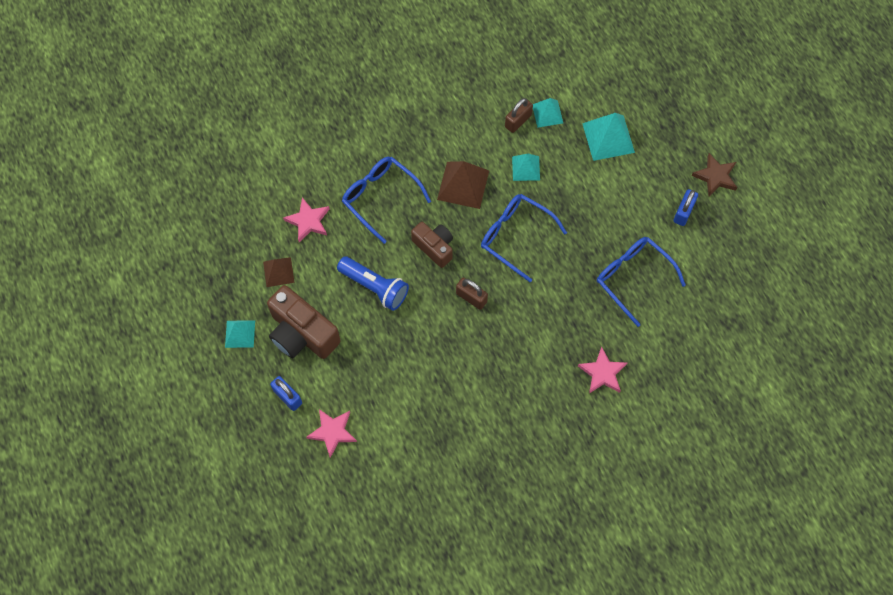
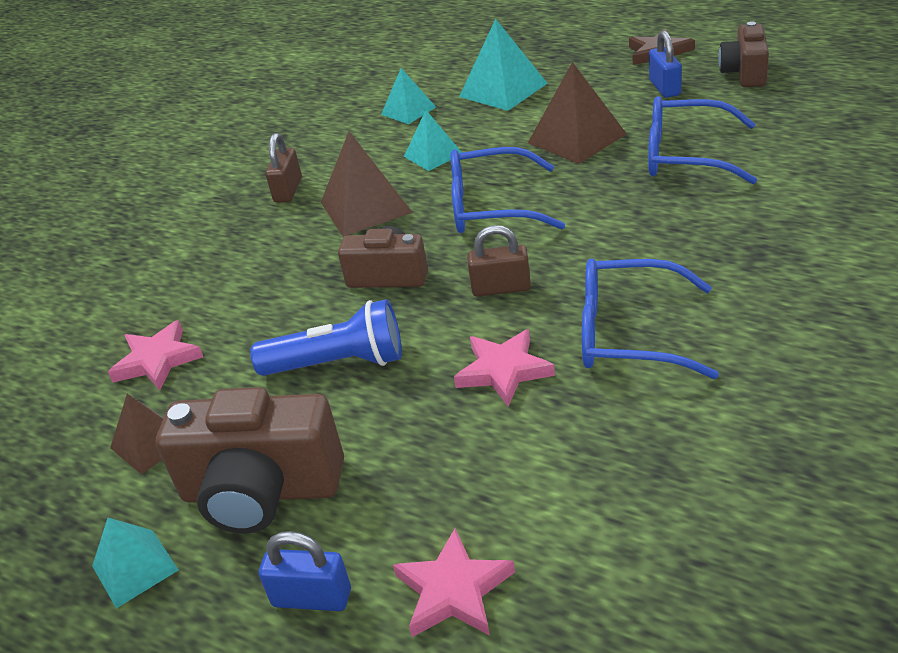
camera: 30 degrees left, 30 degrees down
blue glasses [342,157,431,244] -> blue glasses moved to [582,258,719,379]
brown padlock [505,98,533,133] -> brown padlock moved to [266,133,302,203]
pink star [578,347,627,394] -> pink star moved to [454,329,555,406]
none -> brown pyramid [528,62,627,164]
none -> brown camera [718,21,769,87]

